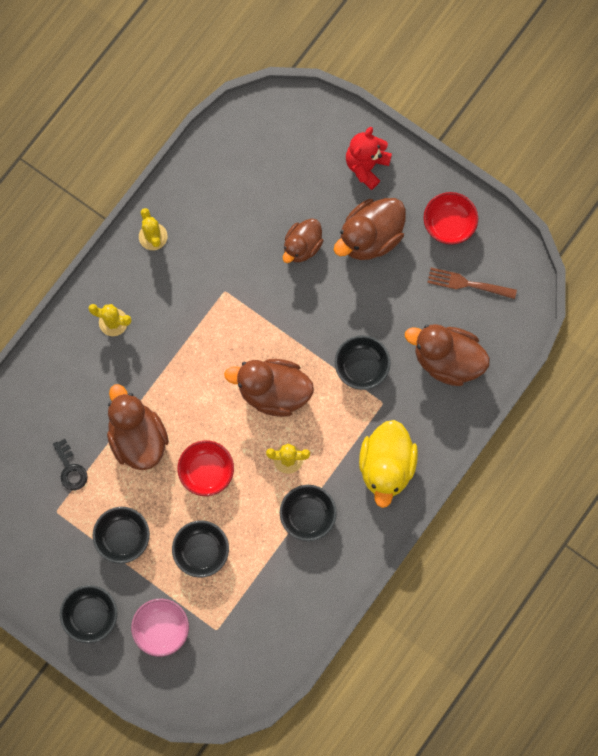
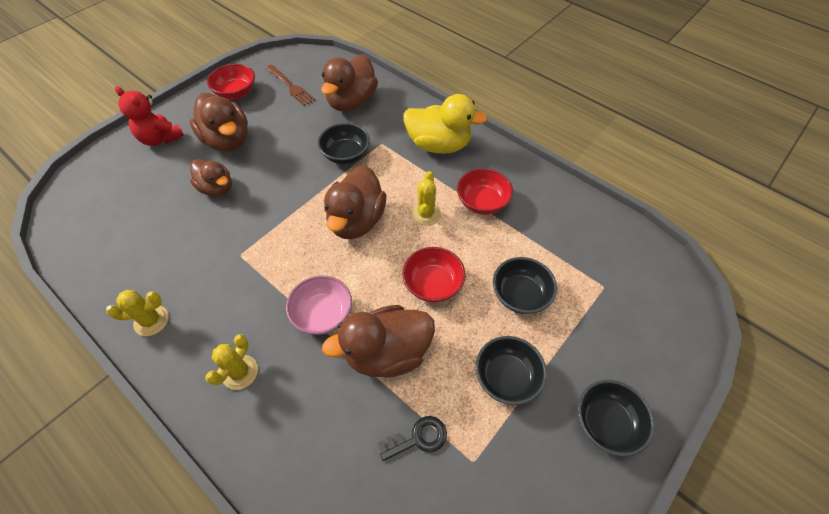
camera: 85 degrees left, 20 degrees down
pink bowl [131,599,189,657] -> pink bowl moved to [286,275,352,335]
black bowl [280,485,337,541] -> red bowl [457,168,513,215]
brown fork [427,268,517,299] -> brown fork turned 60 degrees counterclockwise [266,65,315,106]

